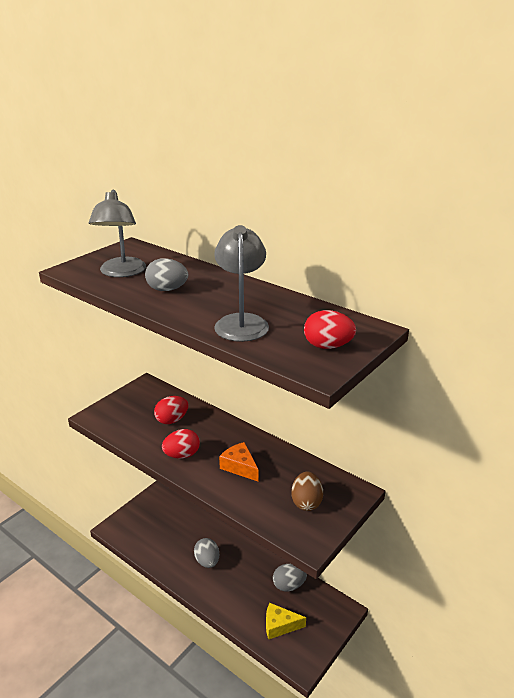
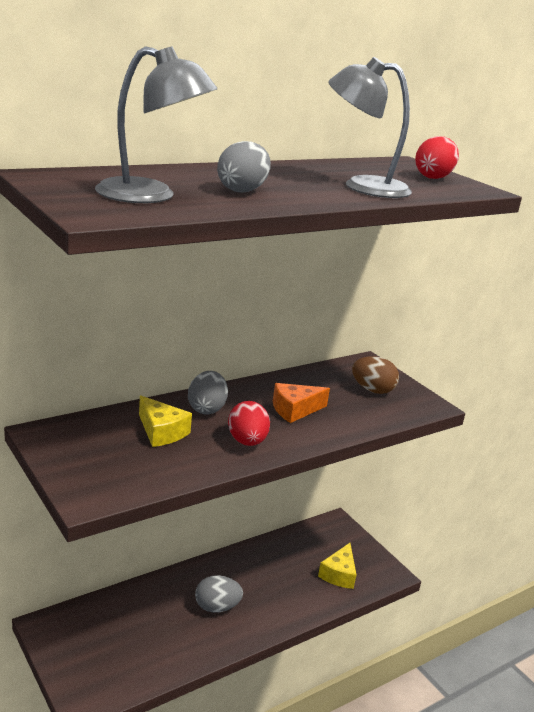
camera: 75 degrees left, 5 degrees down
red egg [154,396,188,424] -> yellow cheese [139,395,192,447]
grey egg [273,564,307,591] -> grey egg moved to [188,371,228,415]

